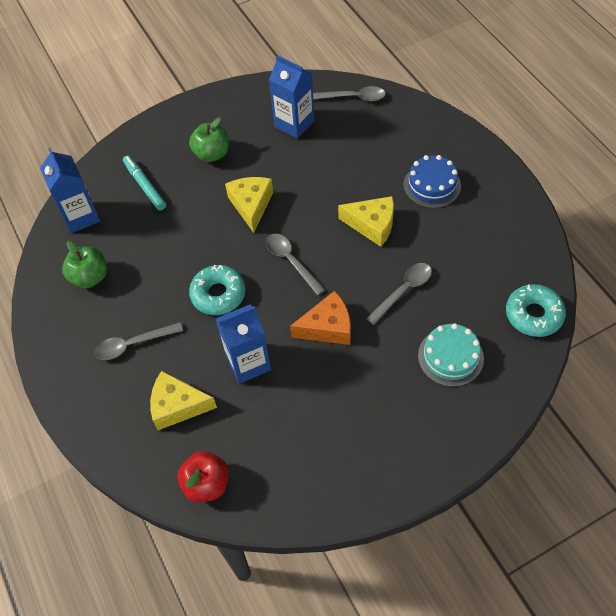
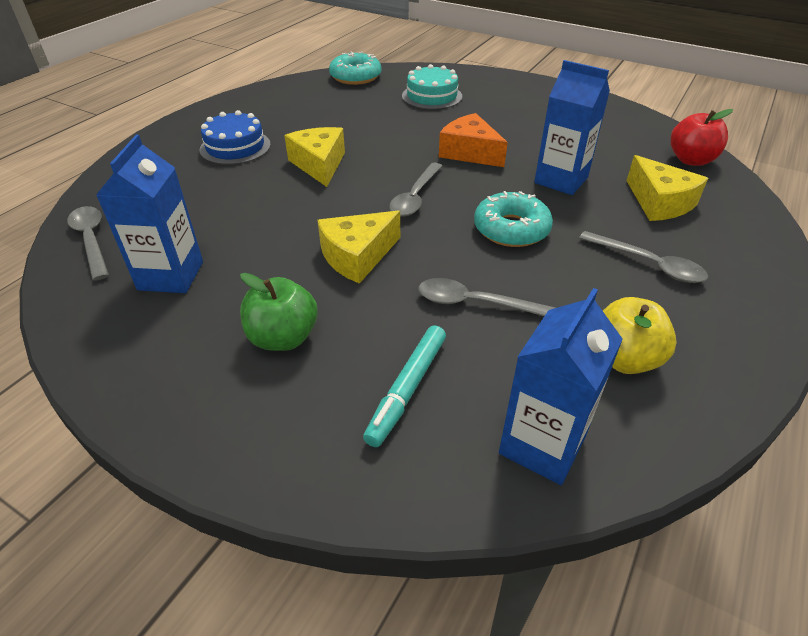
camera: 125 degrees left, 15 degrees down
green apple [62,241,107,289] -> yellow apple [603,297,677,374]
grey spoon [366,263,432,325] -> grey spoon moved to [419,278,556,316]

